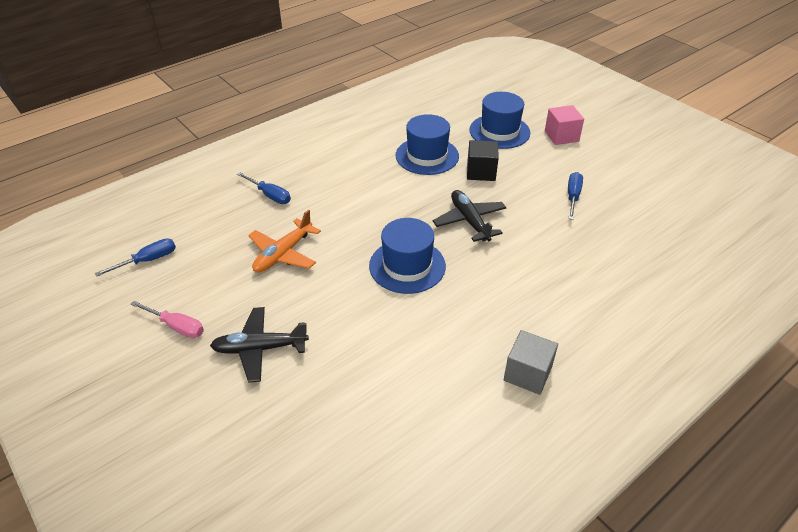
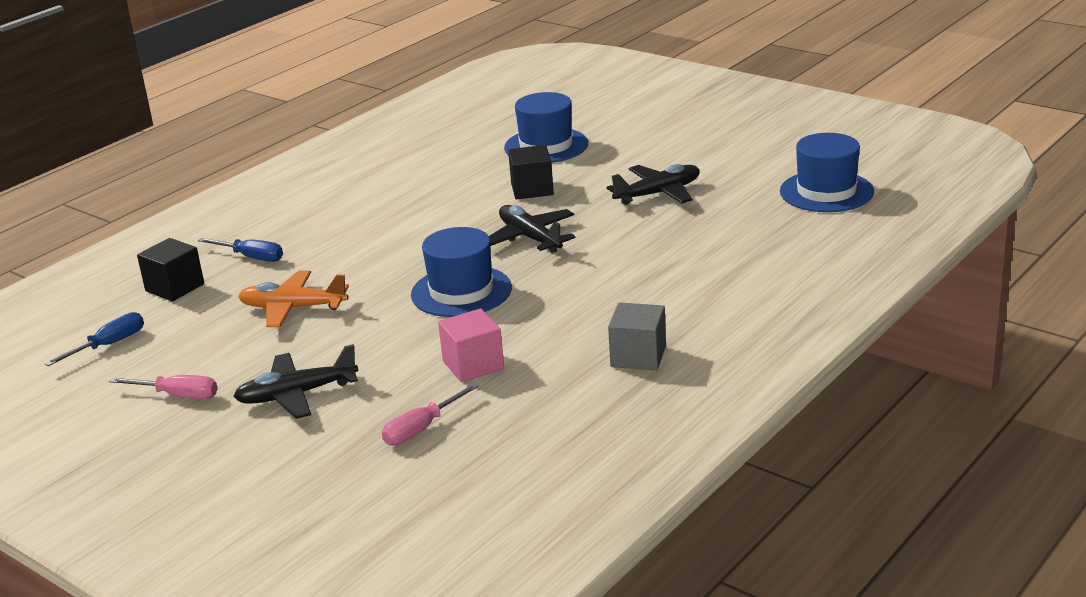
camera: 10 degrees left, 15 degrees down
orange plane [248,210,321,272] -> orange plane turned 75 degrees clockwise [238,271,349,327]
blue hat [395,114,459,175] -> blue hat moved to [780,133,874,212]
pink cube [545,105,584,145] -> pink cube moved to [438,308,504,382]
blue screwdriver [568,172,583,220] -> black plane [606,164,700,205]
none -> black cube [137,238,204,302]
none -> pink screwdriver [382,383,479,445]

